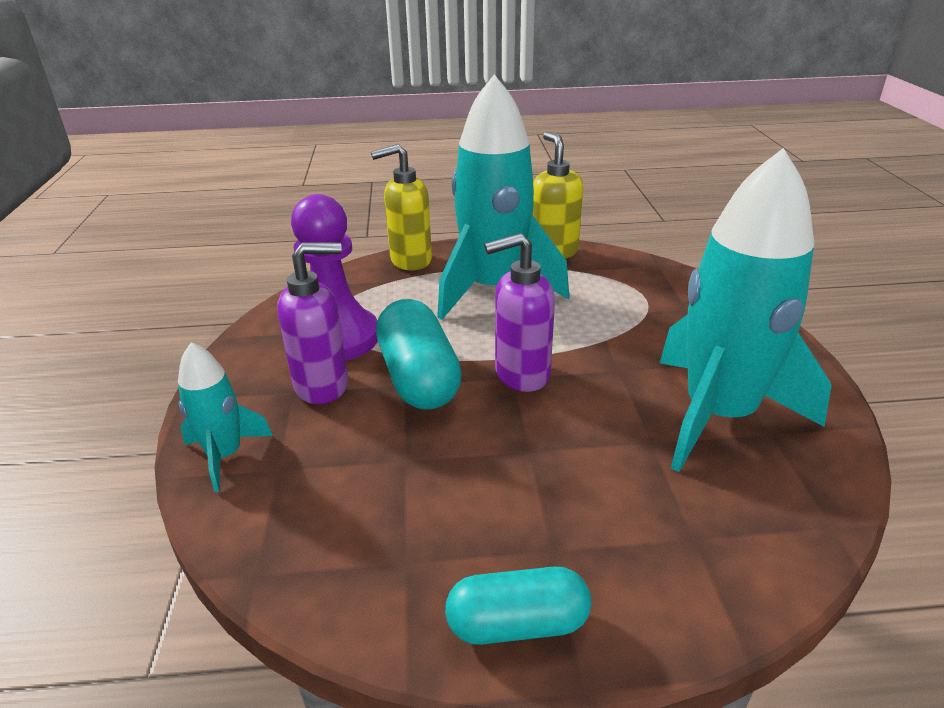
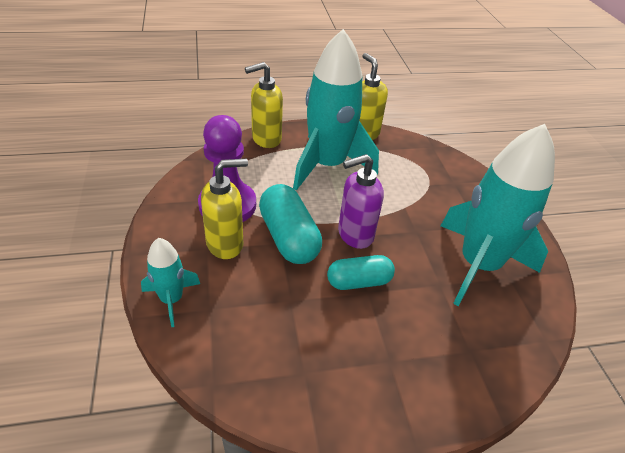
camera: 10 degrees left, 10 degrees up
purple soap dispenser [277,242,348,404] -> yellow soap dispenser [201,159,248,259]
turquoise capsule [445,567,592,645] -> turquoise capsule moved to [327,255,395,290]

